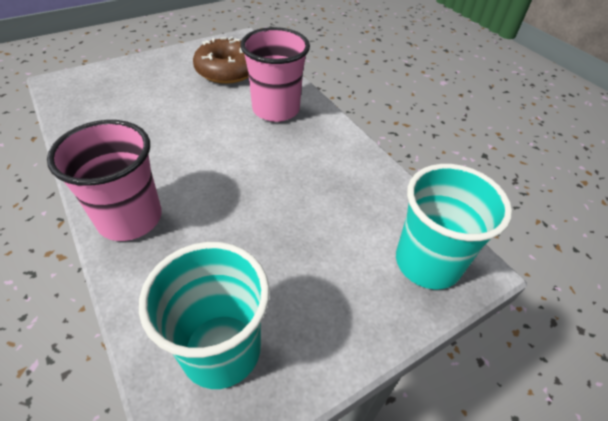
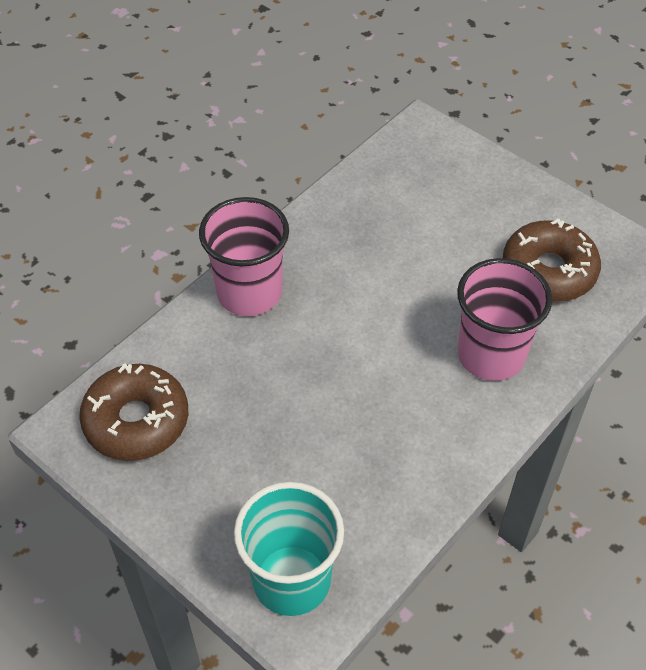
camera: 75 degrees right, 5 degrees up
turquoise cup [139,242,270,389] -> brown donut [79,363,188,461]

